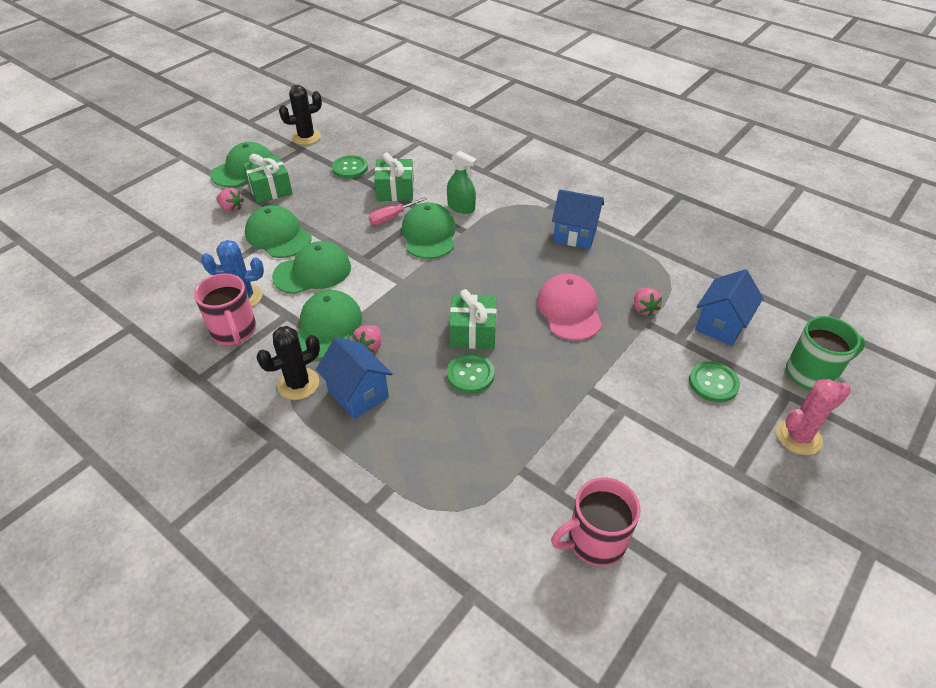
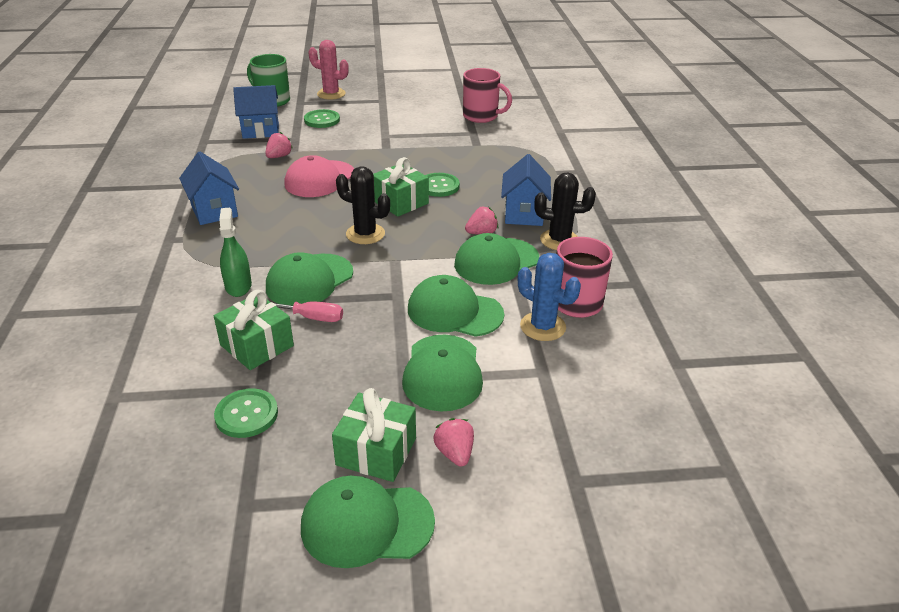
camera: 135 degrees left, 10 degrees down
black cactus [279,85,322,145] -> black cactus moved to [336,166,390,244]

